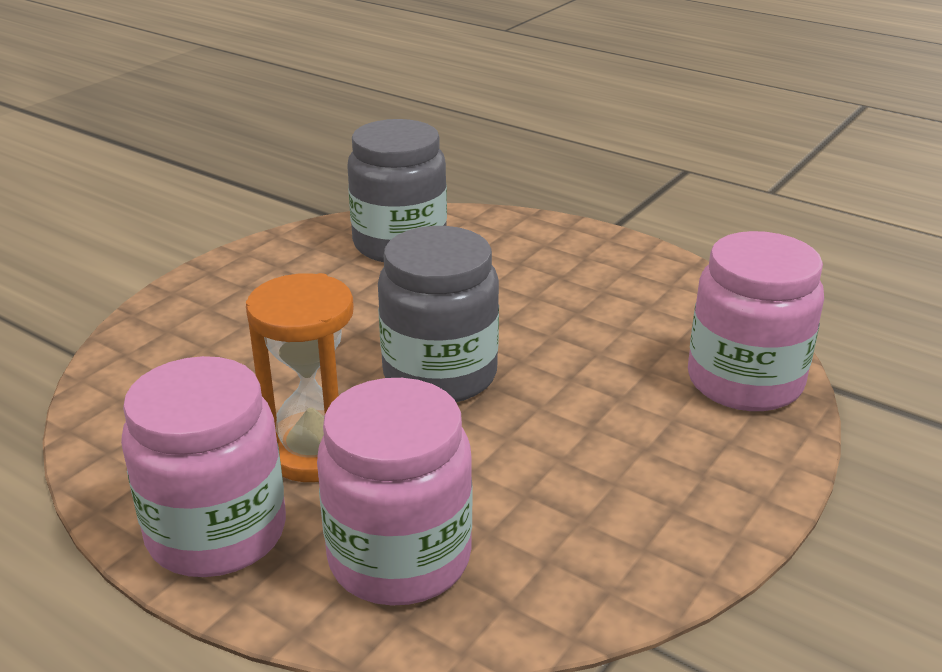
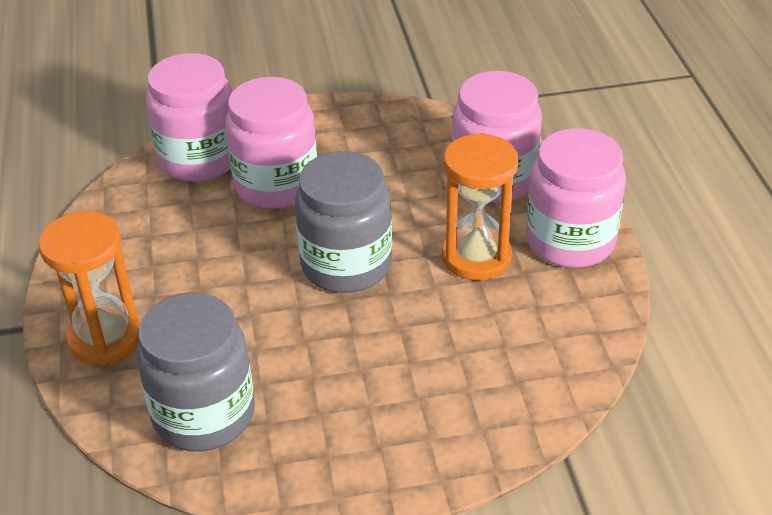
camera: 135 degrees left, 10 degrees up
none -> orange hourglass [39,211,141,365]
none -> pink jar [225,77,317,209]

